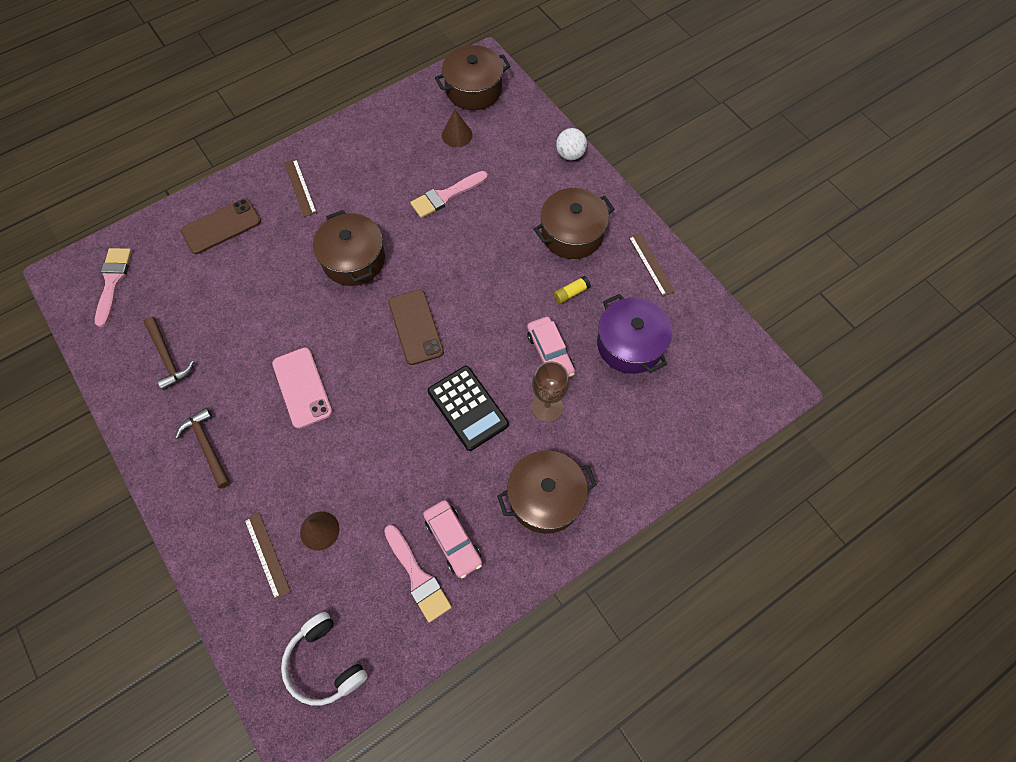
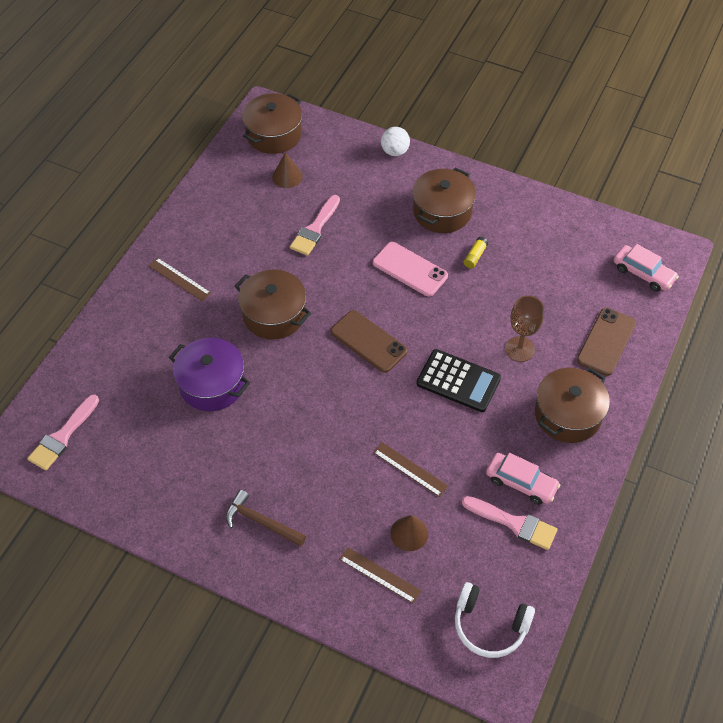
camera: 30 degrees left, 10 degrees down
pink brush [95,248,132,327] -> pink brush turned 120 degrees counterclockwise [27,394,99,471]
brown hammer [144,317,194,390] -> none
brown phone [181,198,261,254] -> brown phone moved to [577,308,636,376]
pink phone [272,348,332,429] -> pink phone moved to [373,242,448,297]
pink car [527,317,575,377] -> pink car moved to [614,244,679,292]
purple pot [597,294,672,374] -> purple pot moved to [169,338,250,411]
brown ruler [629,233,675,297] -> brown ruler moved to [373,442,448,497]

